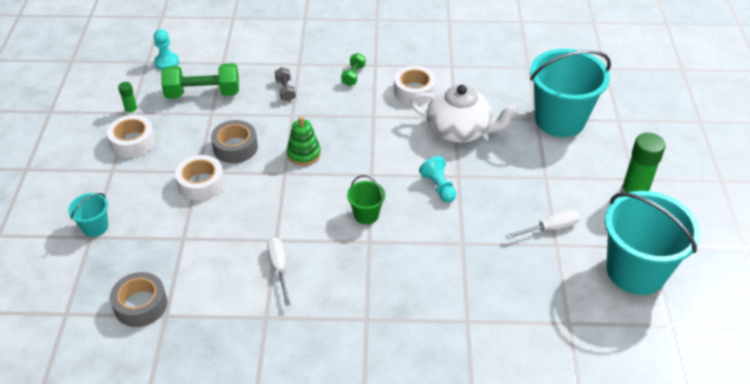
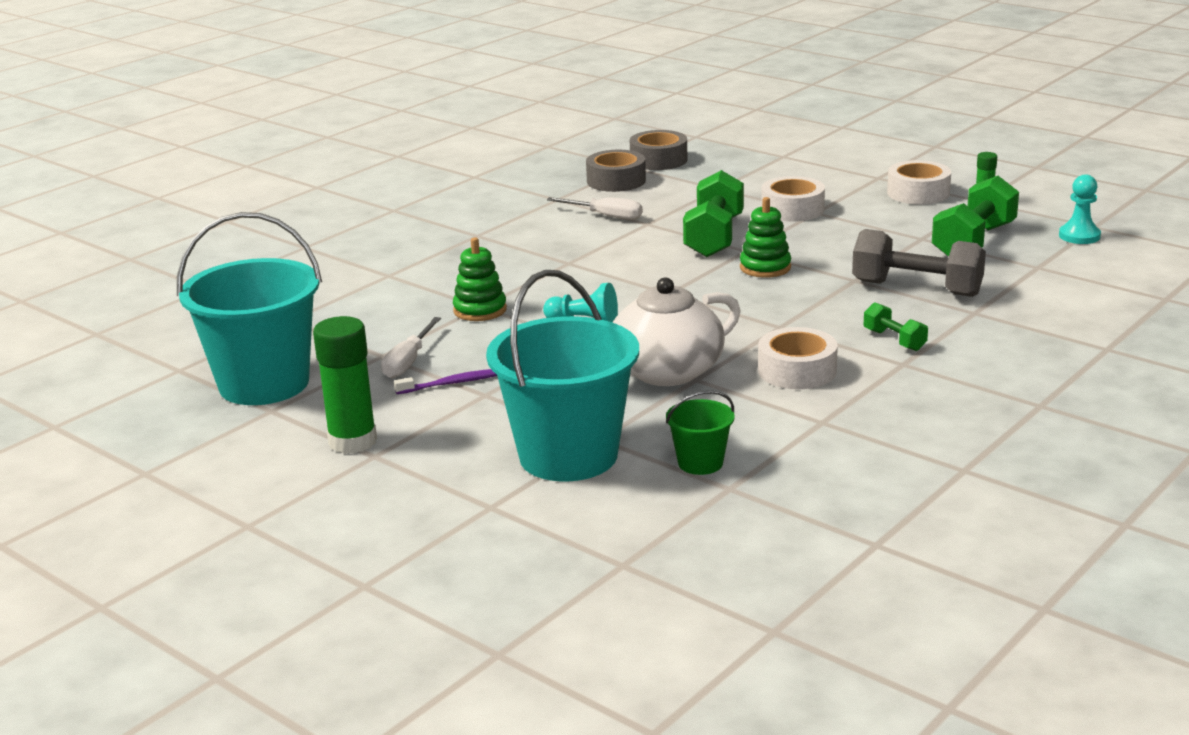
camera: 130 degrees right, 20 degrees down
turquoise bucket [68,193,108,237] -> none
grey tape [211,120,258,163] -> grey tape moved to [586,150,646,192]
grey dumbbell [275,67,296,101] -> grey dumbbell [852,229,986,297], size x1.96
green bucket [347,175,385,224] -> green bucket moved to [666,391,734,475]
none -> purple toothbrush [394,369,497,394]
none -> green stacking toy [453,238,507,321]
none -> green dumbbell [683,170,744,257]

